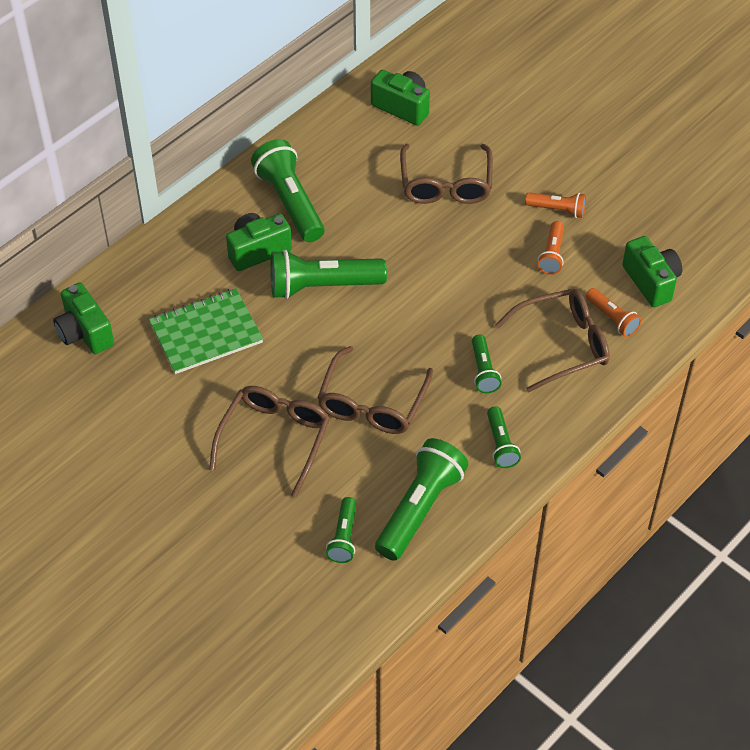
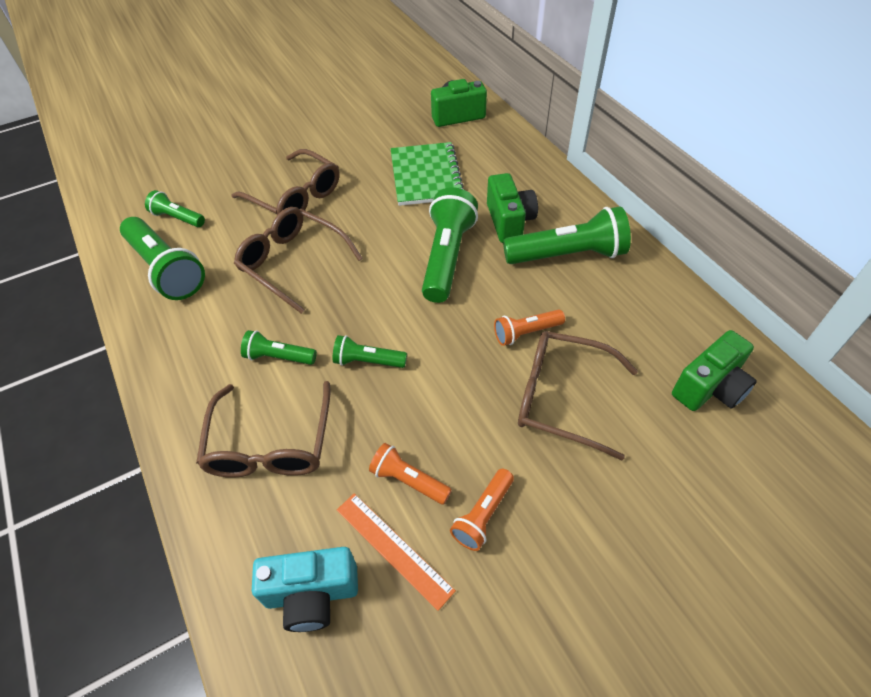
camera: 110 degrees right, 0 degrees up
green flashlight [487,406,521,468] -> green flashlight moved to [333,335,407,368]
orange flashlight [586,288,642,337] -> orange flashlight moved to [494,309,565,346]
green camera [622,236,682,307] -> turquoise camera [252,547,358,632]
none -> orange ruler [337,493,456,611]

